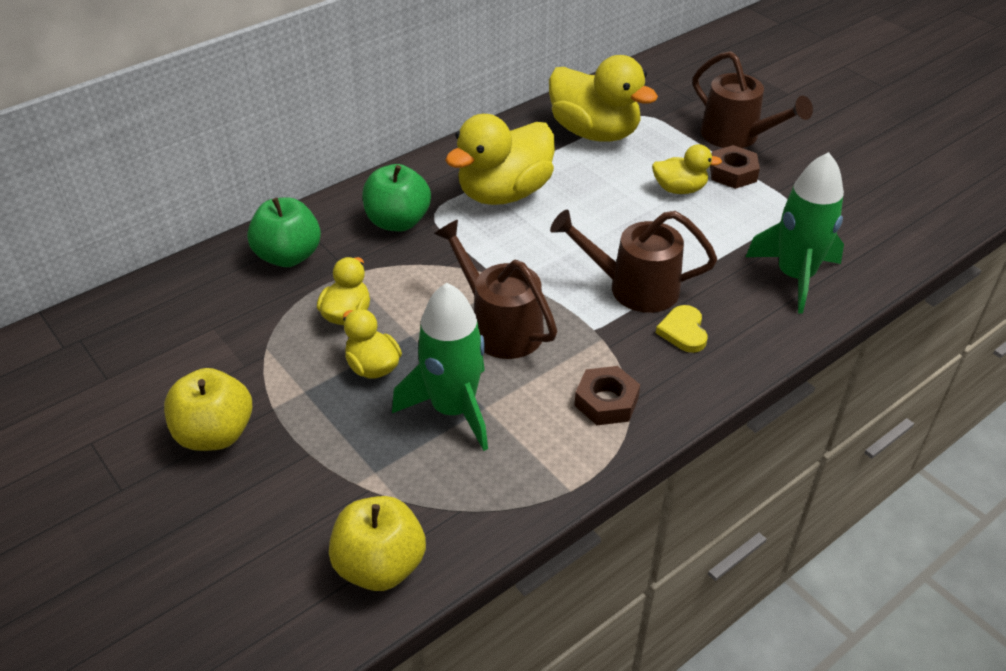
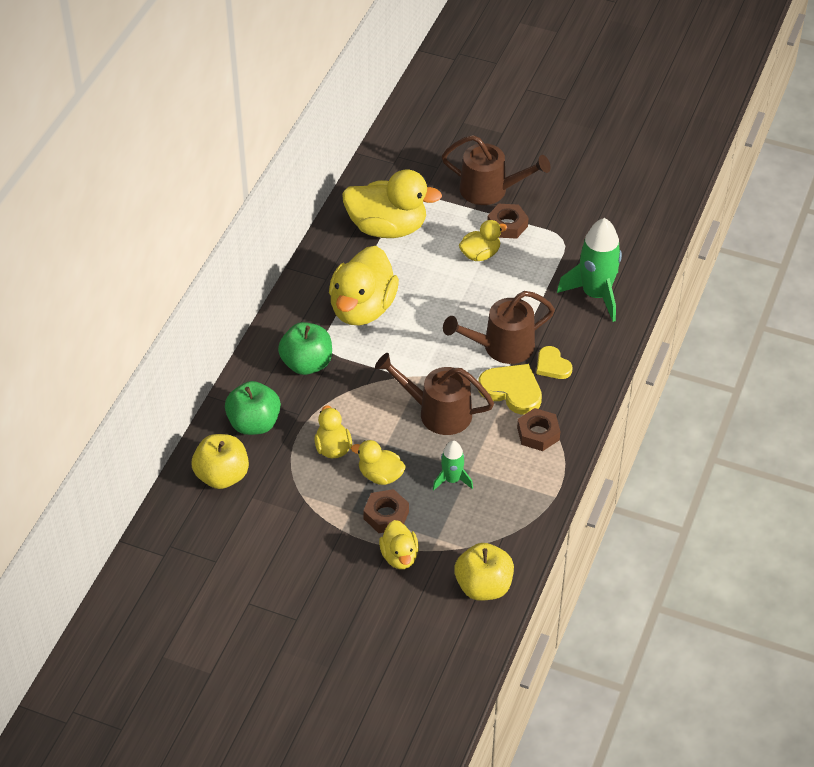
camera: 30 degrees left, 5 degrees up
yellow apple [164,368,252,451] -> yellow apple moved to [192,434,249,489]
green rocket [392,283,488,451] -> green rocket [433,441,473,490], size x0.54
none -> brown nut [363,489,409,533]
none -> yellow duck [379,520,419,569]
none -> yellow heart [478,364,542,415]

